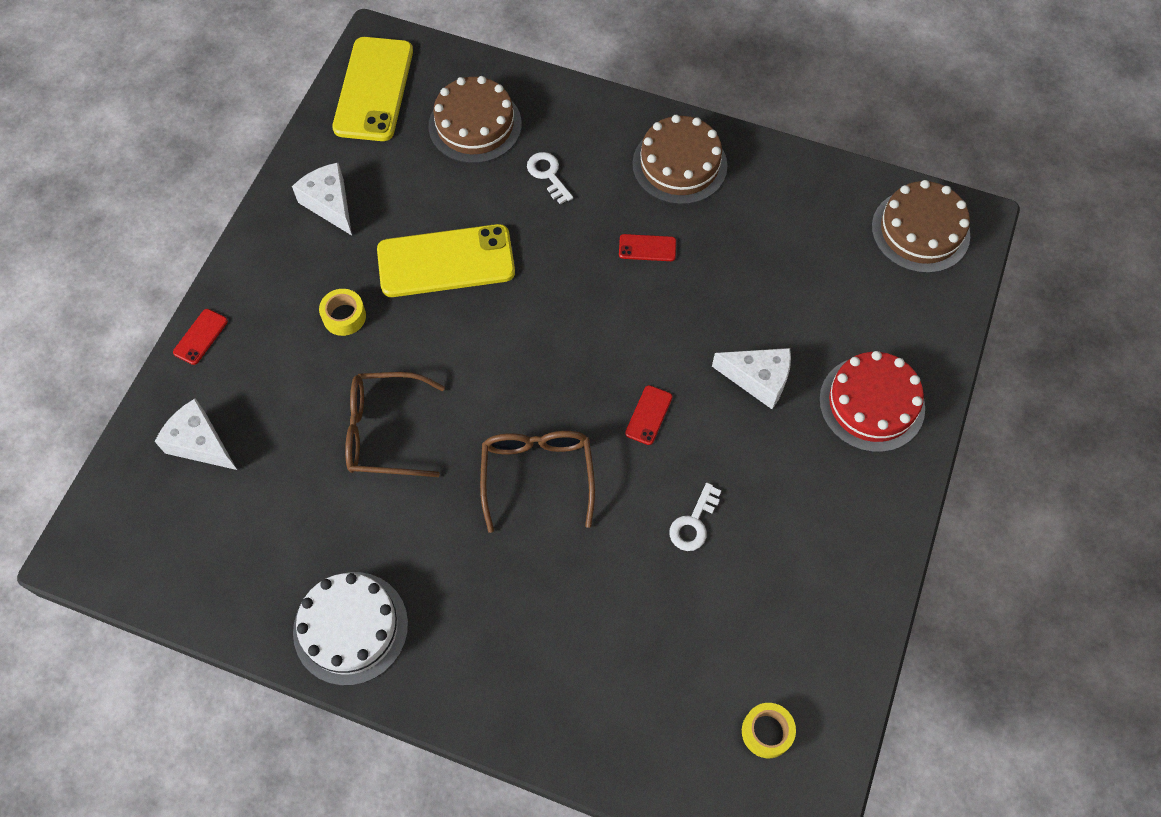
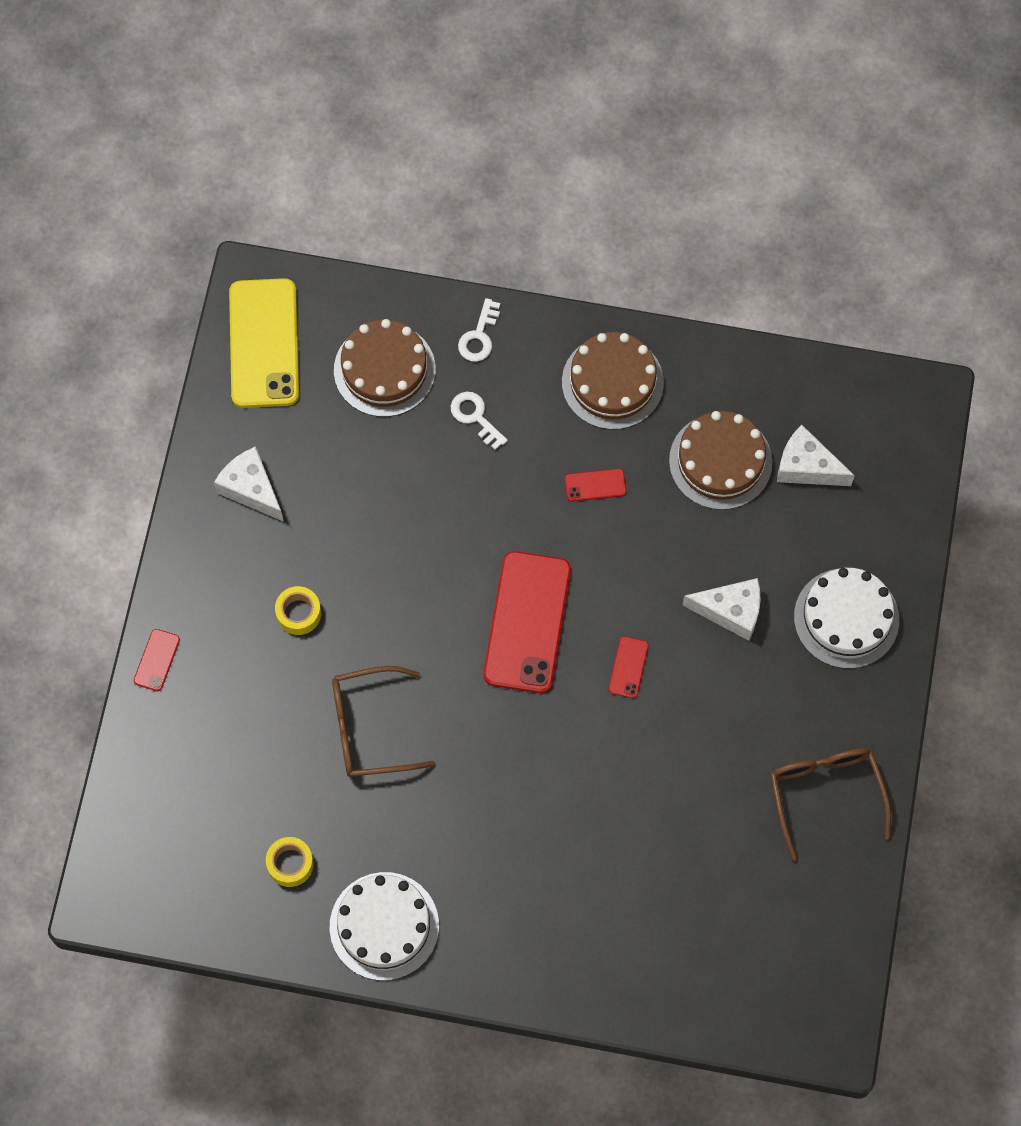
camera: 10 degrees left, 5 degrees up
white cheese [155,398,237,470] -> white cheese moved to [777,425,855,486]
yellow phone [377,224,515,297] -> none
brown glasses [480,431,595,533] -> brown glasses moved to [770,748,891,861]
white key [669,483,721,551] -> white key moved to [458,298,500,362]
yellow tape [742,703,796,758] -> yellow tape moved to [266,837,314,887]
red cake [819,351,925,452] -> white cake [794,568,899,669]
brown cake [872,180,970,273] -> brown cake moved to [669,411,772,510]
none -> red phone [483,551,571,693]

